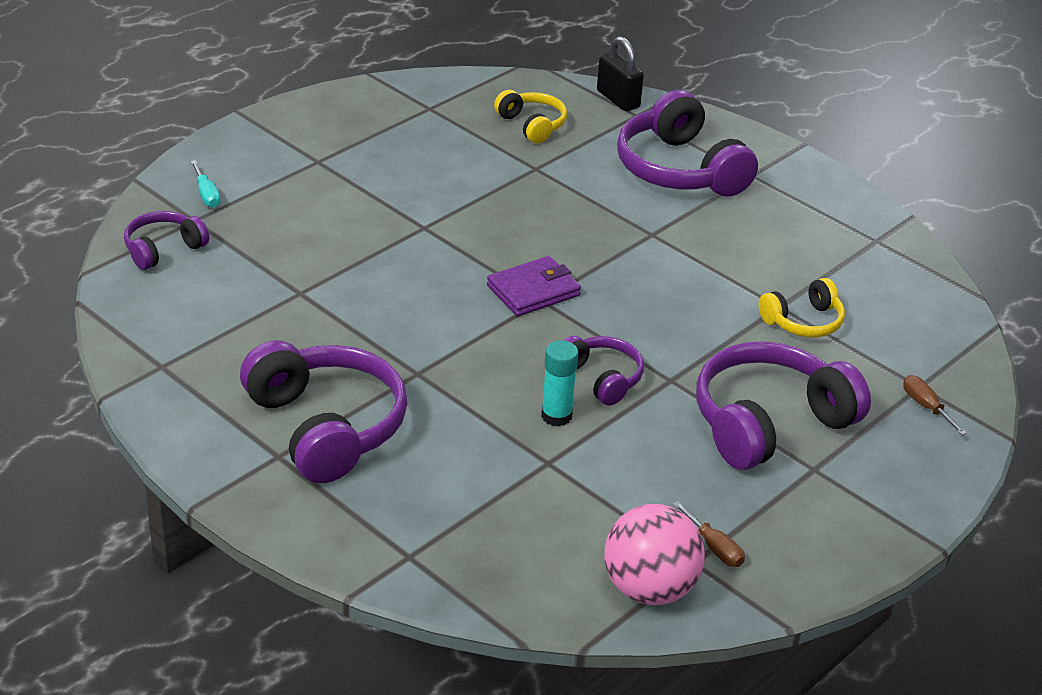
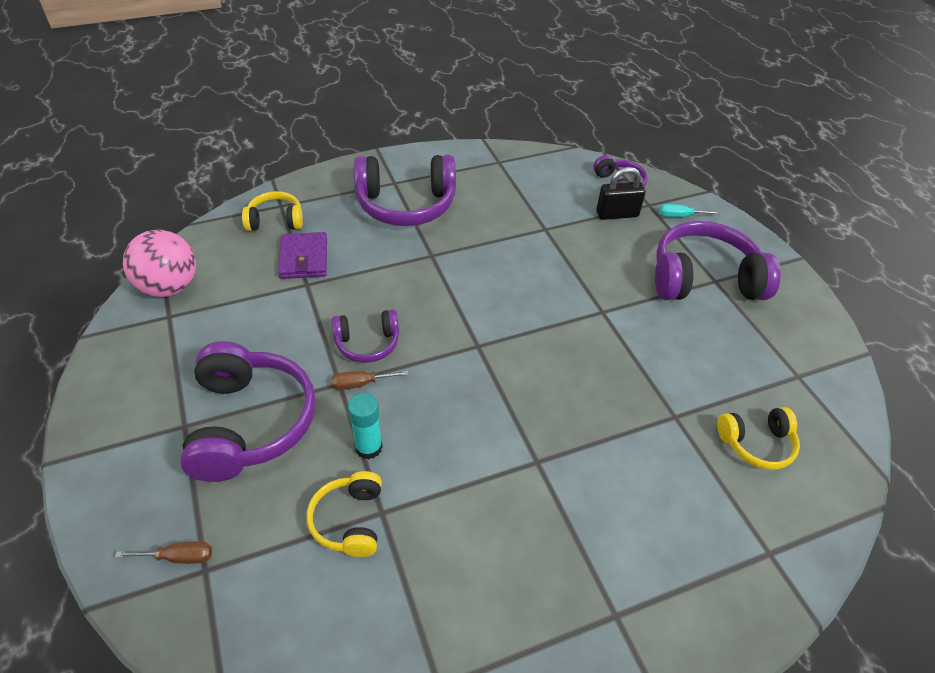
camera: 115 degrees right, 10 degrees up
purple wallet [487,256,581,316] -> purple wallet moved to [278,232,327,279]
turquoise glue stick [541,340,579,426] -> turquoise glue stick moved to [348,393,383,460]
black padlock [597,36,644,111] -> black padlock moved to [596,167,646,220]
purple headphones [617,90,758,197] -> purple headphones moved to [655,221,781,300]
brown screwdriver [673,501,745,567] -> brown screwdriver moved to [332,371,409,390]
none -> yellow headphones [242,191,303,231]

